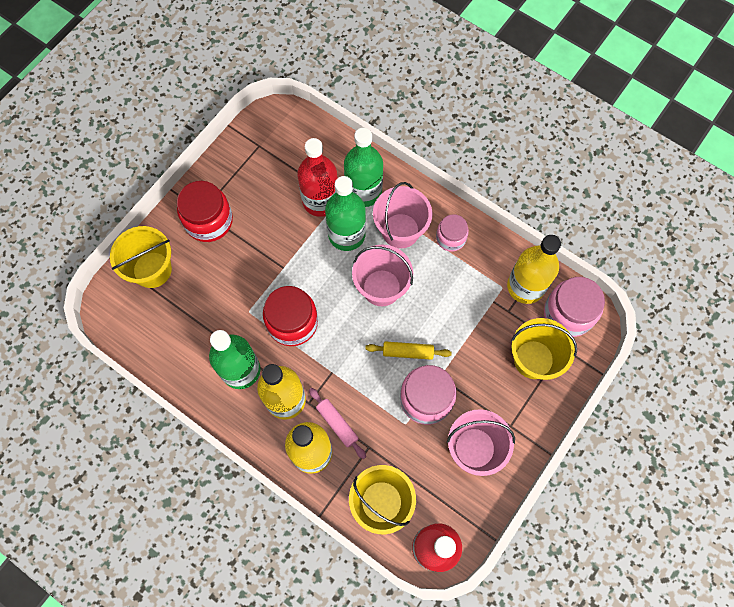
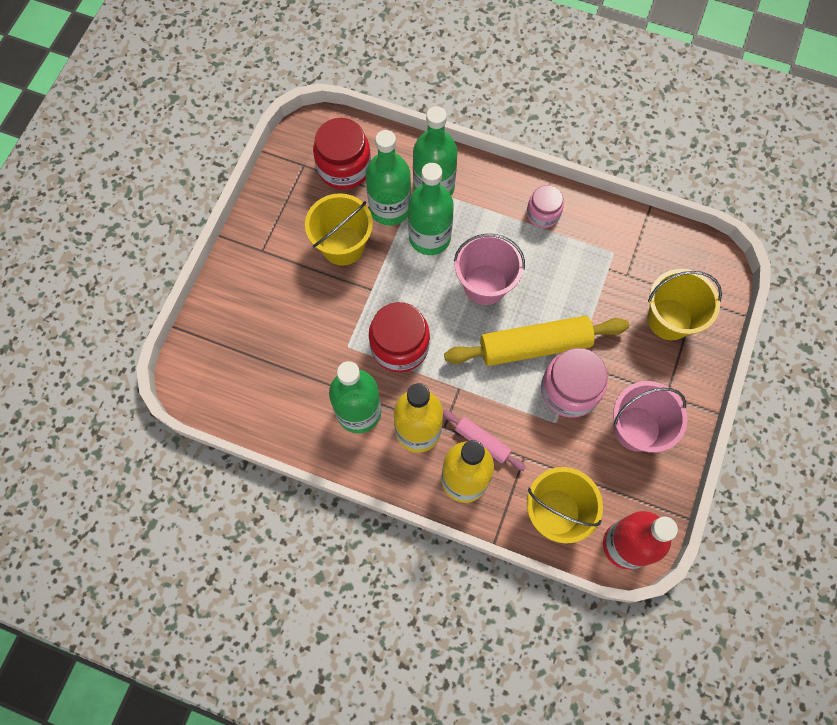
camera: 15 degrees left, 0 degrees up
yellow bucket [110,226,172,288] -> yellow bucket moved to [305,193,373,266]
red jar [177,181,233,242] -> red jar moved to [313,118,371,190]
red bottle [297,138,337,217] -> green bottle [366,130,411,226]
yellow rolling pin [365,341,452,360] -> yellow rolling pin [444,316,629,366], size x1.93
pink bucket [373,182,432,248] -> none
yellow bottle [507,235,561,304] -> none
pink jar [544,277,605,337] -> none

